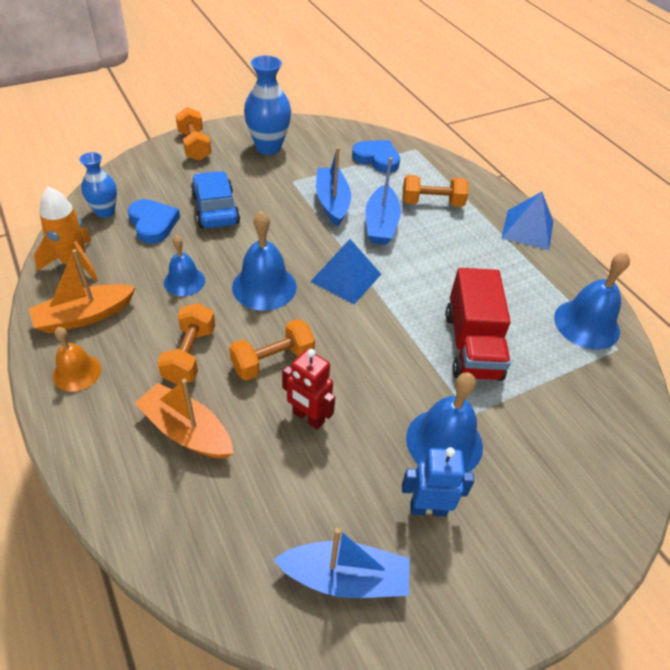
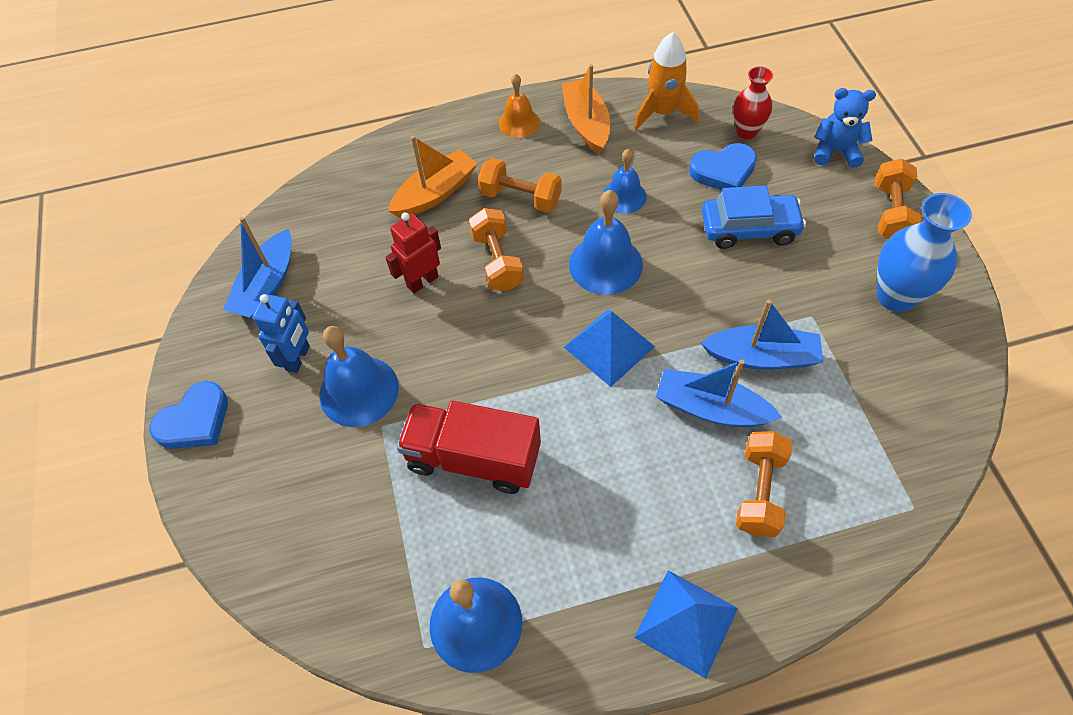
camera: 110 degrees right, 10 degrees up
blue vase [79,152,117,218] -> red vase [733,66,773,139]
orange dumbbell [175,107,211,161] -> orange dumbbell turned 75 degrees counterclockwise [875,159,922,239]
blue heart [352,140,400,173] -> blue heart moved to [150,381,228,449]
none -> blue teddy bear [814,88,876,168]

